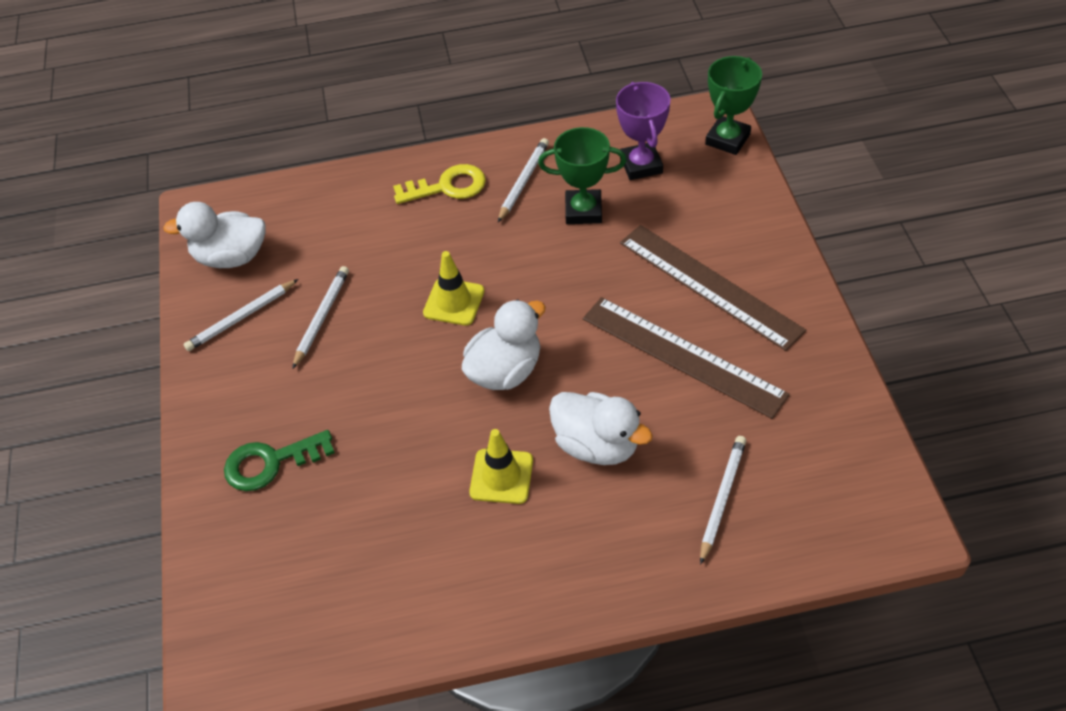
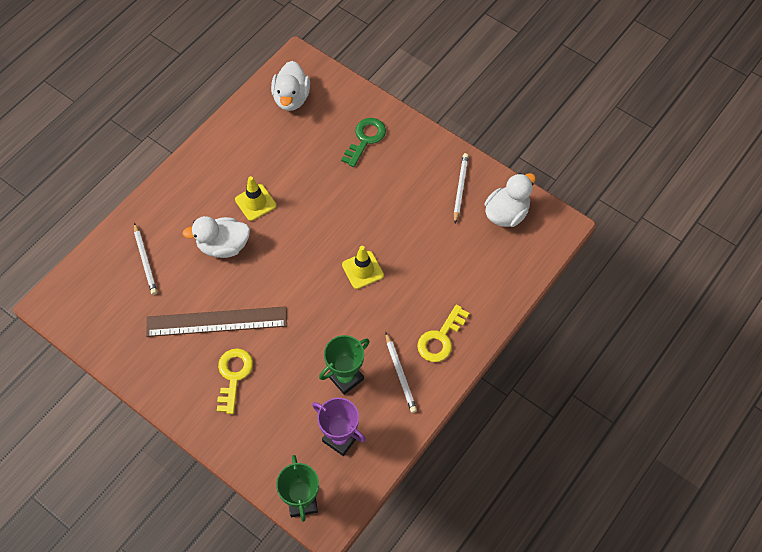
camera: 135 degrees right, 10 degrees up
white pencil [292,266,349,369] -> none
white duck [462,299,546,390] -> white duck moved to [271,61,310,111]
brown ruler [620,225,806,351] -> yellow key [217,348,253,414]

